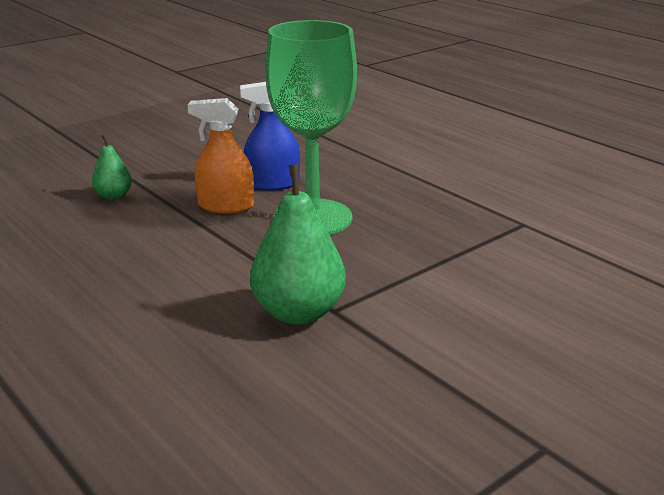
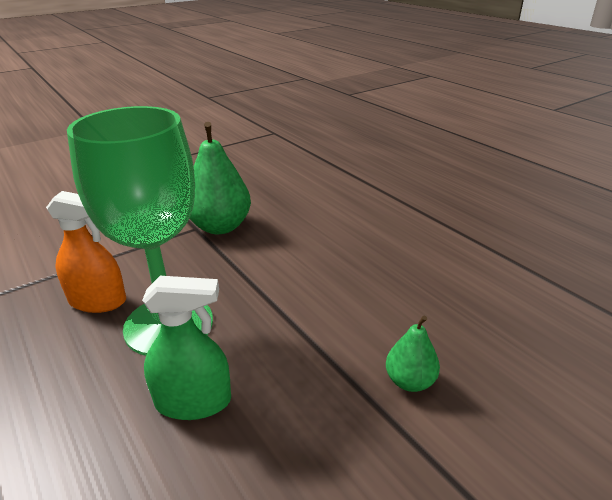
camera: 175 degrees left, 5 degrees up
orange spray bottle [188,98,254,214] -> orange spray bottle moved to [46,191,126,313]
blue spray bottle [240,82,300,191] -> green spray bottle [142,276,231,420]

